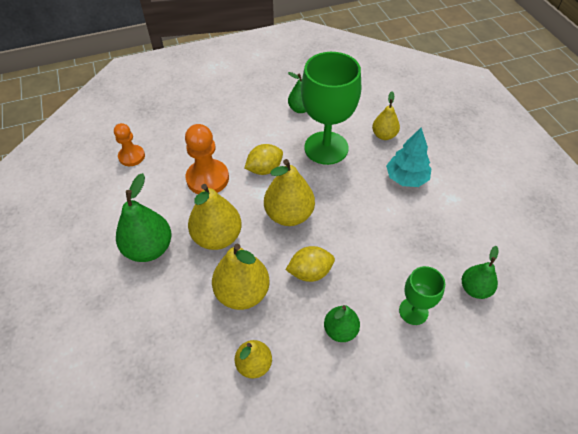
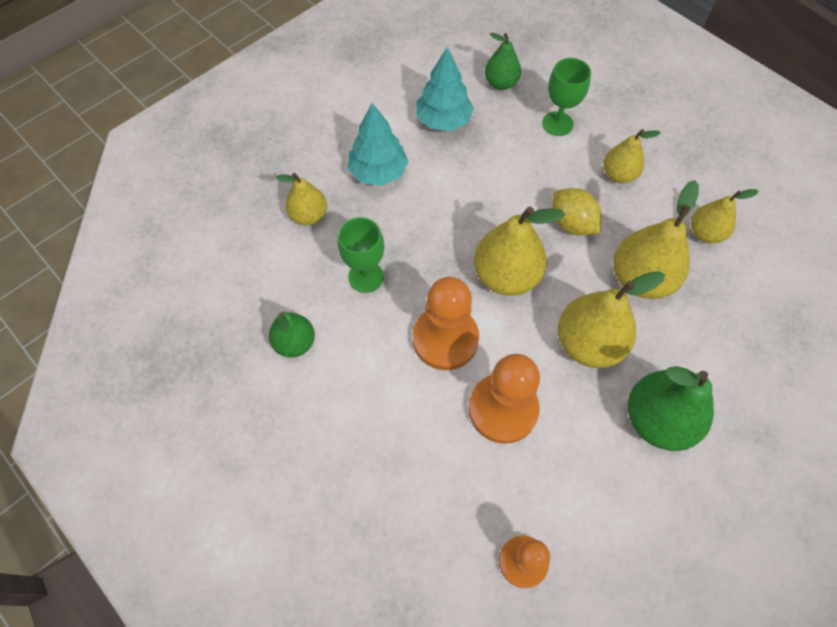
camera: 115 degrees left, 10 degrees up
yellow lemon [245,144,283,175] -> orange pawn [413,277,479,370]
green goblet [301,52,361,165] -> green goblet [338,217,384,293], size x0.52
green pear [324,305,360,342] -> yellow pear [603,129,661,183]
none -> turquoise tree [416,47,474,131]

